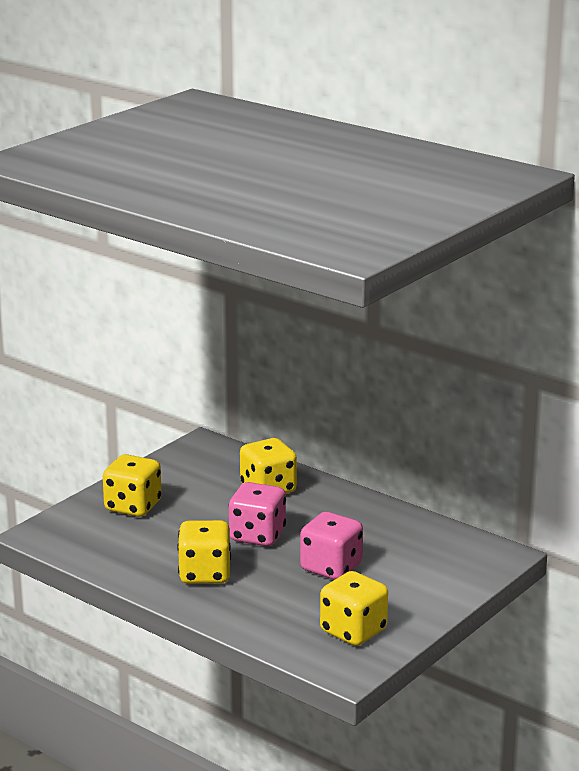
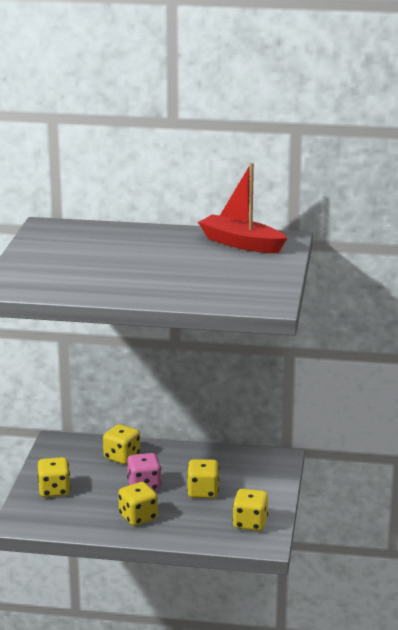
camera: 30 degrees left, 0 degrees up
pink dice [300,512,363,580] -> yellow dice [187,459,220,498]
none -> red boat [198,163,287,253]

